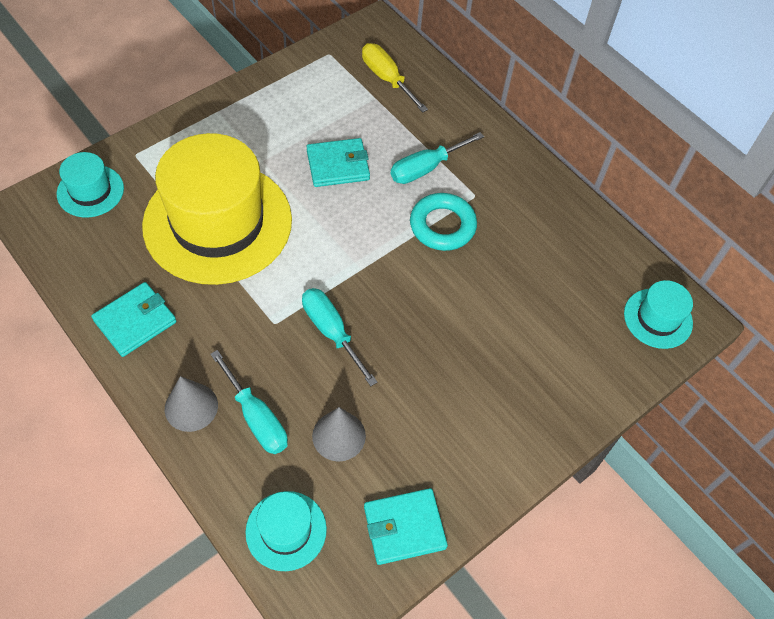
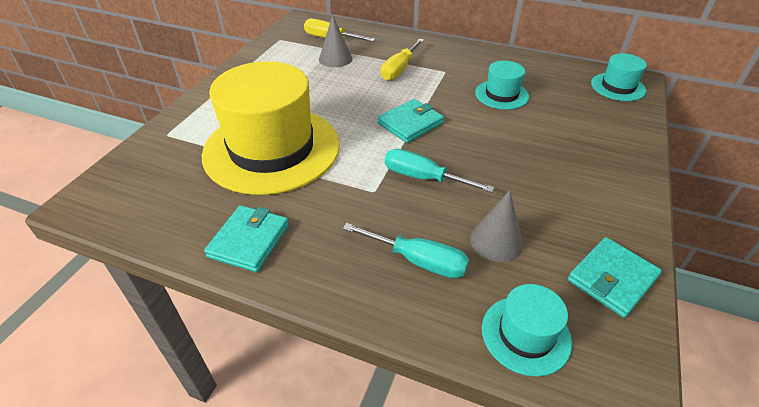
camera: 25 degrees left, 15 degrees down
turquoise hat [57,152,124,217] -> turquoise hat moved to [475,61,529,110]
grey cone [165,376,218,432] -> grey cone moved to [319,15,352,67]
turquoise wallet [306,138,370,187] -> turquoise wallet moved to [378,99,444,143]
turquoise screwdriver [391,132,484,184] -> yellow screwdriver [381,39,424,81]
turquoise ring [410,193,477,251] -> none

